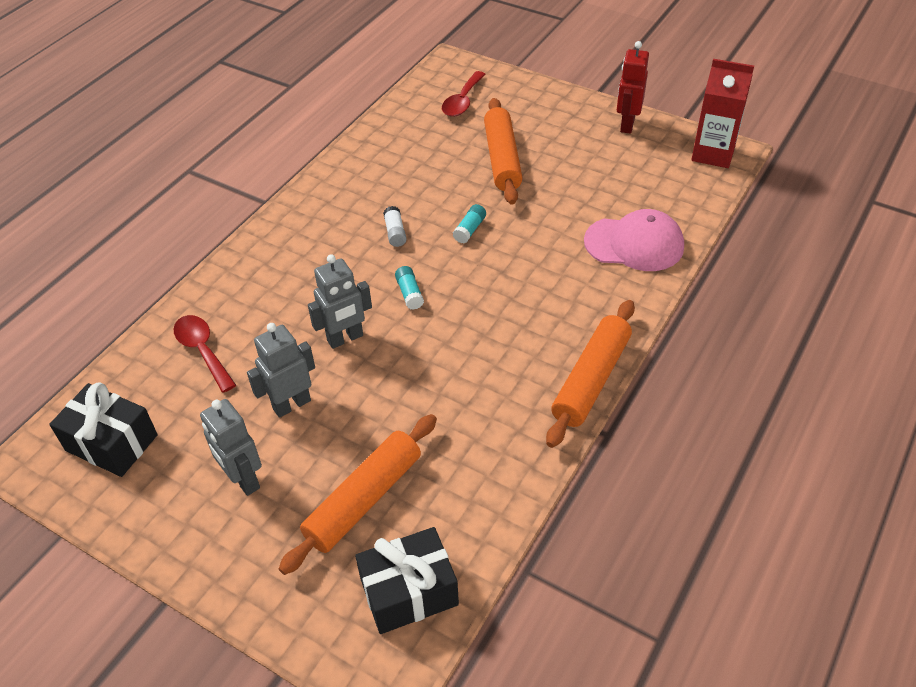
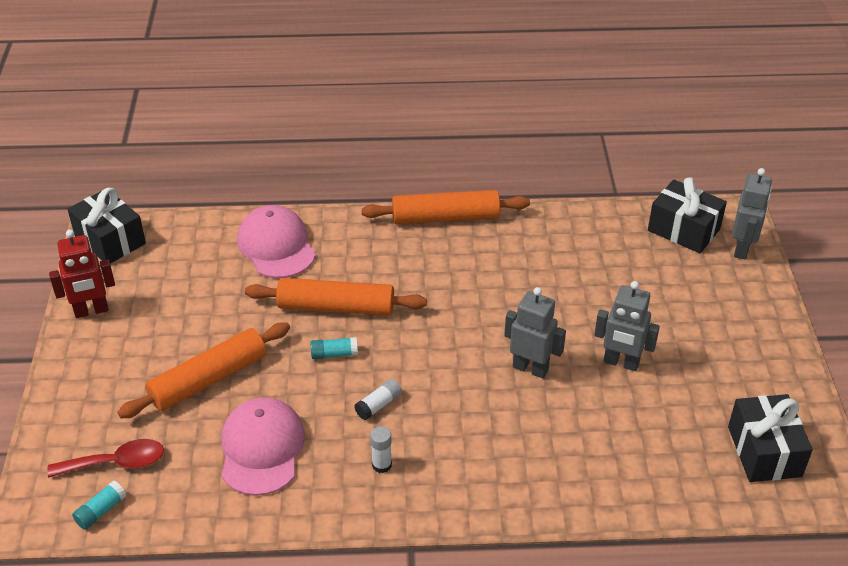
camera: 125 degrees left, 5 degrees down
red spoon [174,315,236,393] -> none
grey robot [200,399,262,496] -> grey robot moved to [732,168,772,260]
orange rolling pin [279,414,437,575] -> orange rolling pin moved to [245,278,427,315]
turquoise glue stick [395,266,424,310] -> turquoise glue stick moved to [72,481,126,530]
red carton [691,59,754,168] -> black gift [67,188,146,264]
none -> pink cap [222,397,305,496]
none -> white glue stick [370,426,392,473]

